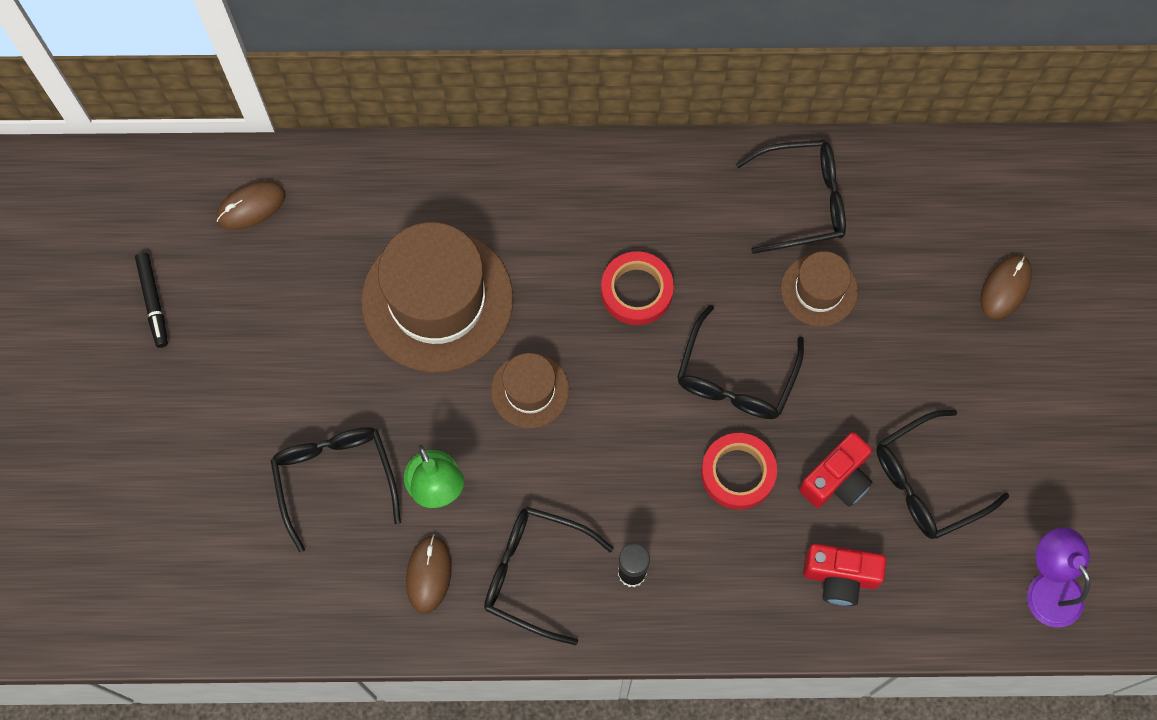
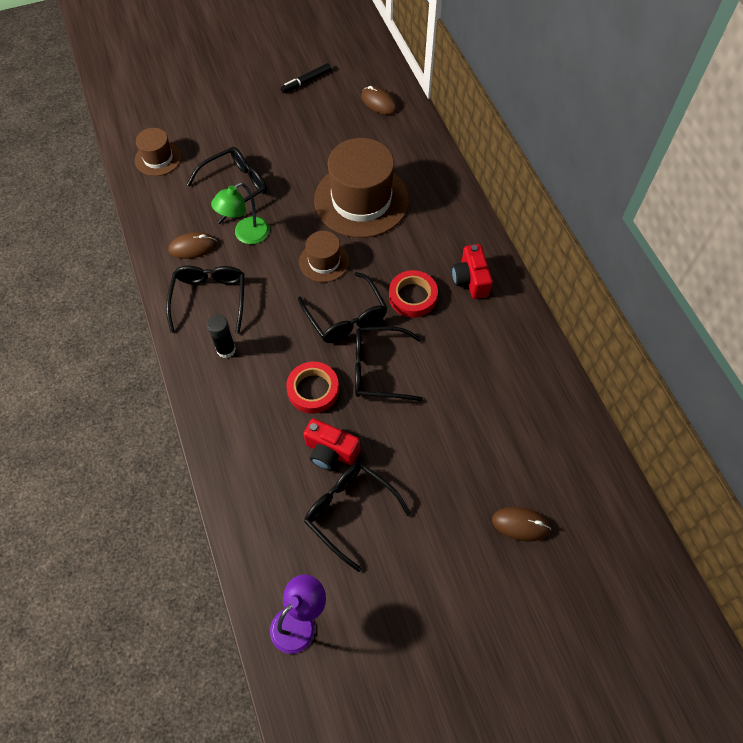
camera: 70 degrees right, 10 degrees down
black glasses [736,140,846,254] -> black glasses moved to [298,272,387,343]
brown hat [781,251,858,326] -> brown hat moved to [135,128,182,176]
red camera [803,544,886,606] -> red camera moved to [452,244,493,299]

